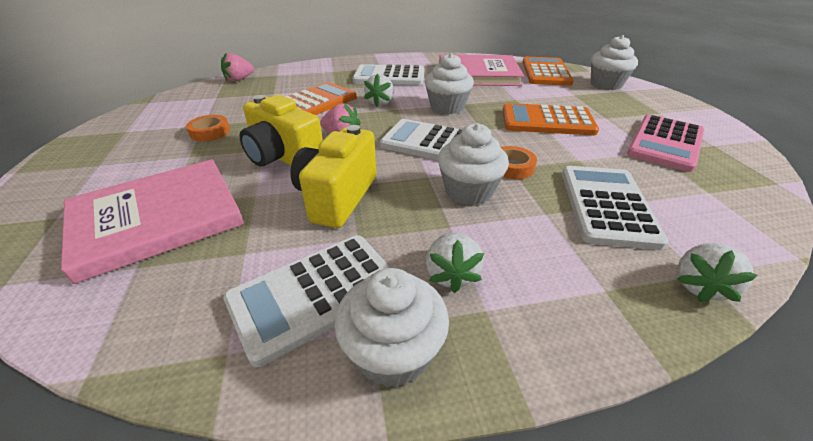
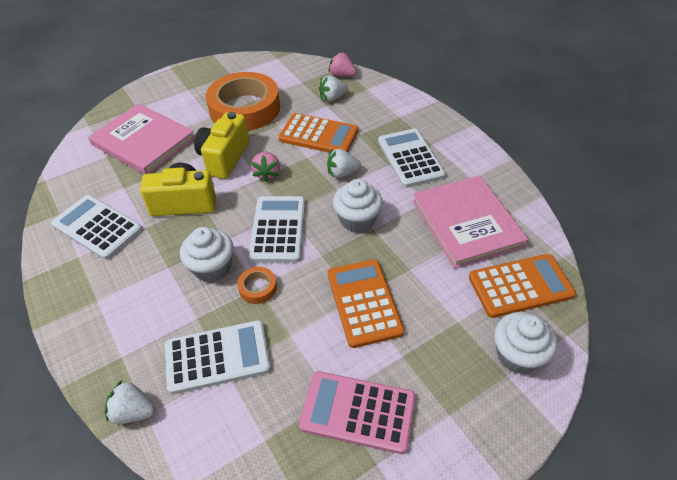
camera: 70 degrees right, 10 degrees up
orange tape [186,115,230,141] -> orange tape [206,72,280,131], size x2.50
white cupcake [335,268,449,388] -> none
white strawberry [426,232,484,293] -> white strawberry moved to [319,76,348,102]

